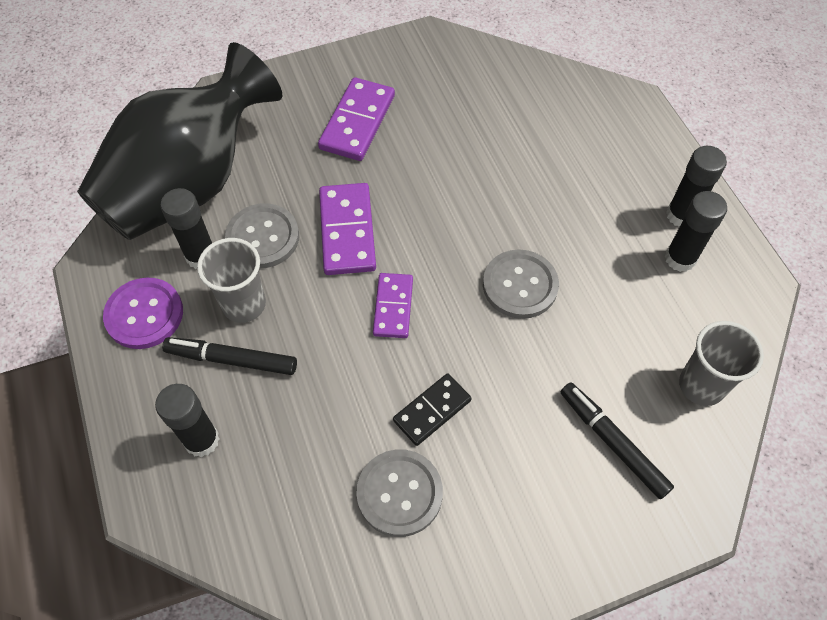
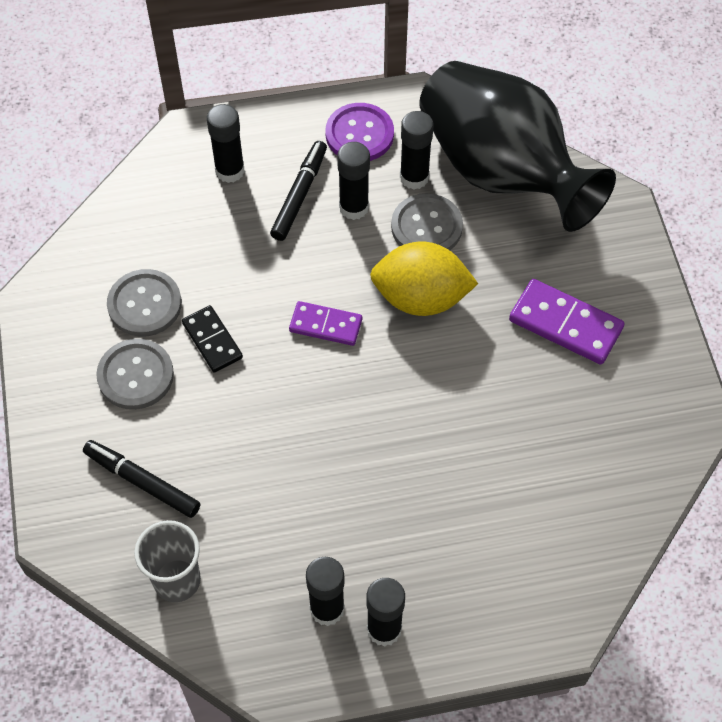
camera: 100 degrees right, 0 degrees up
grey cup [197,238,266,323] -> black glue stick [337,142,370,220]
purple domino [319,183,376,275] -> yellow lemon [370,242,478,316]
grey button [483,249,559,319] -> grey button moved to [96,339,174,410]
black marker [561,382,674,499] -> black marker turned 120 degrees counterclockwise [83,440,200,518]

